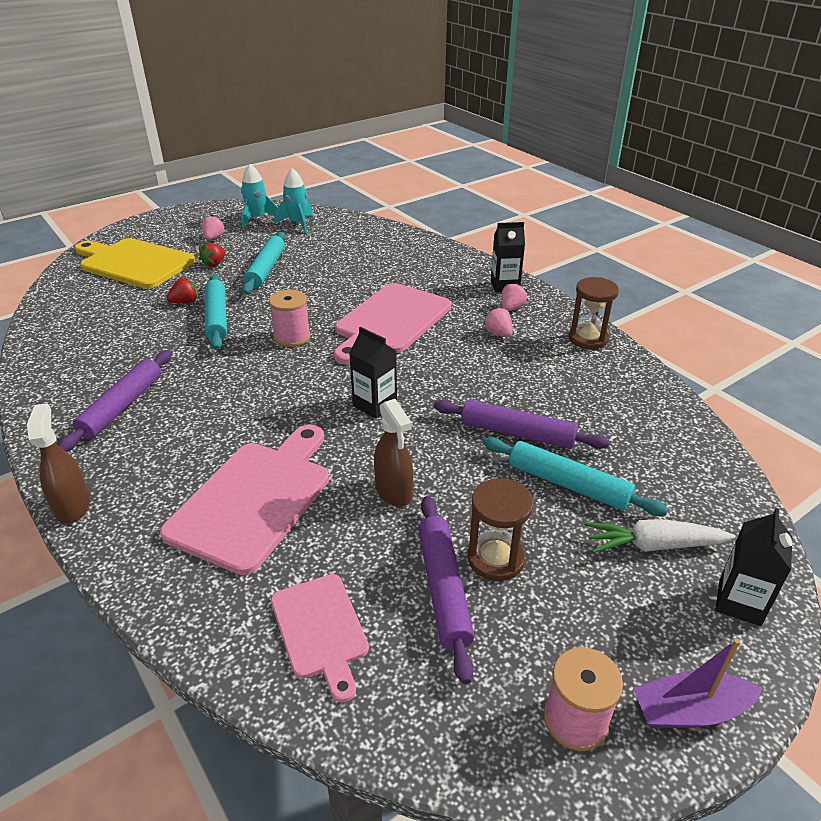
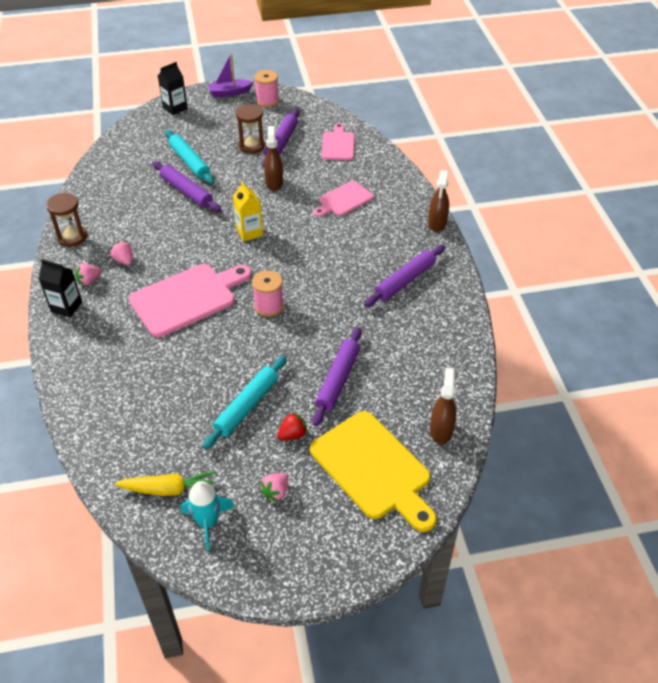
camera: 155 degrees left, 10 degrees up
pink cutting board [160,424,329,575] -> pink cutting board [314,181,374,217], size x0.58
red strawberry [166,277,198,303] -> purple rolling pin [312,327,362,426]
turquoise rolling pin [205,274,227,350] -> none
turquoise rocket [275,168,313,233] -> yellow carrot [114,471,216,496]
black carton [349,327,397,419] -> yellow carton [233,182,263,241]
pink strawberry [483,307,513,337] -> pink strawberry turned 150 degrees clockwise [110,241,133,265]
white carrot [584,519,735,553] -> none
purple boat [633,638,763,728] -> purple boat turned 150 degrees clockwise [207,53,253,97]
none -> brown spray bottle [430,368,457,444]

